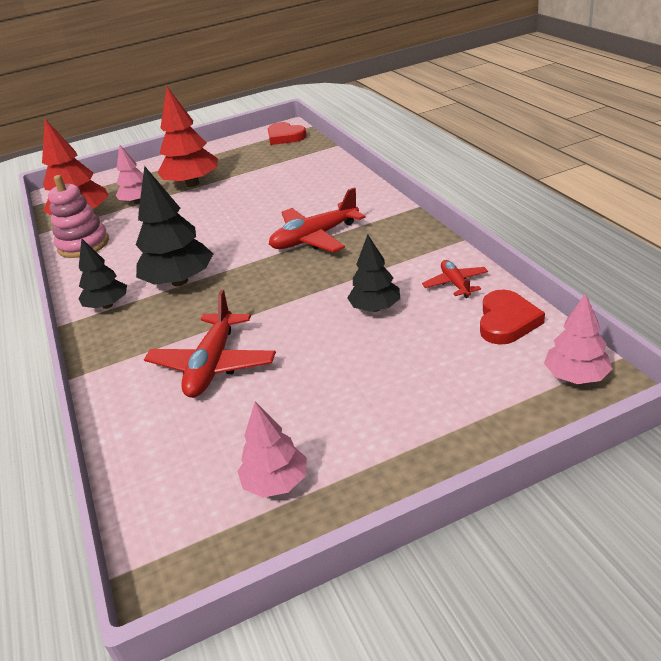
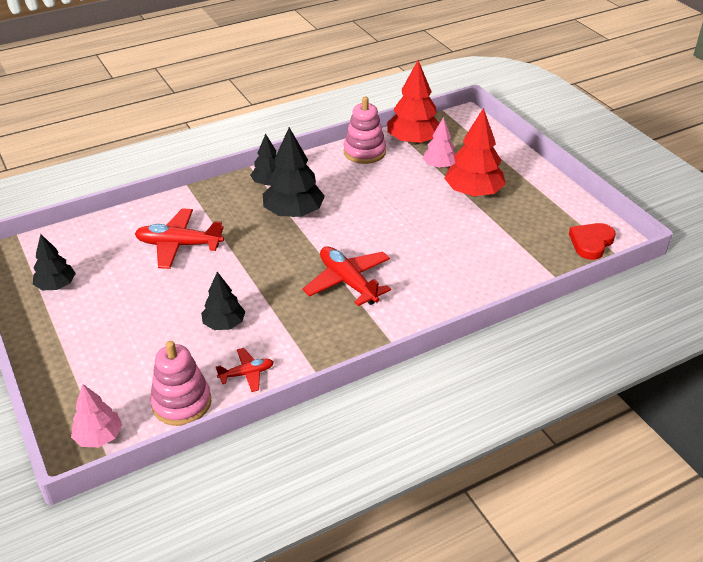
camera: 80 degrees right, 5 degrees up
pink tree [237,402,307,498] -> black tree [33,234,76,290]
red heart [480,289,545,345] -> pink stacking toy [150,341,211,426]

